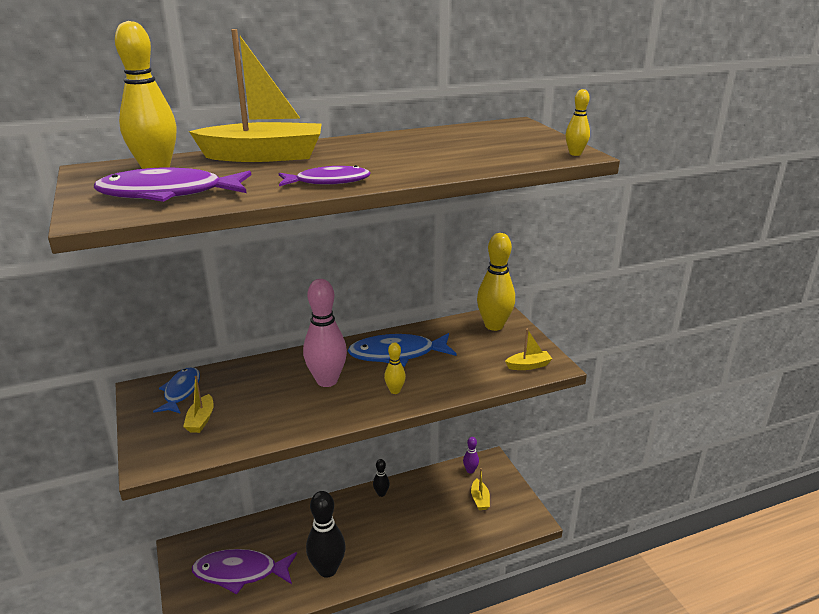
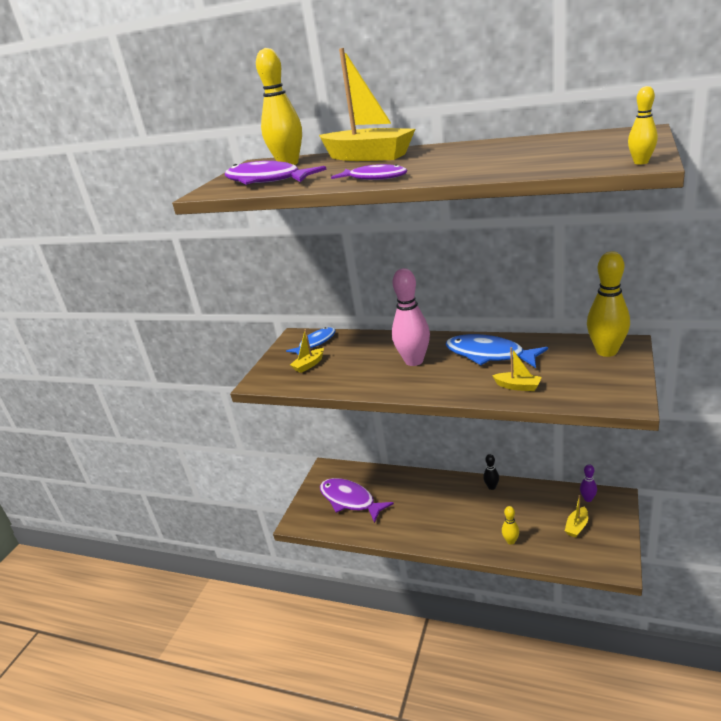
camera: 45 degrees right, 0 degrees up
black bowling pin [306,491,346,578] -> none
yellow bowling pin [384,342,406,394] -> yellow bowling pin moved to [502,506,519,545]
yellow boat [505,329,552,370] -> yellow boat moved to [492,347,542,391]

